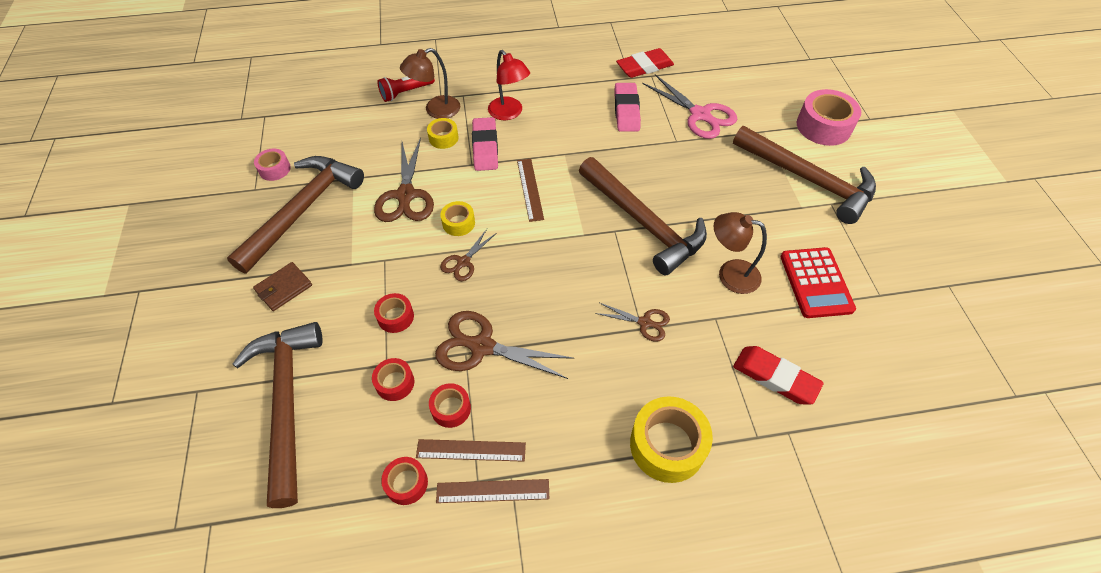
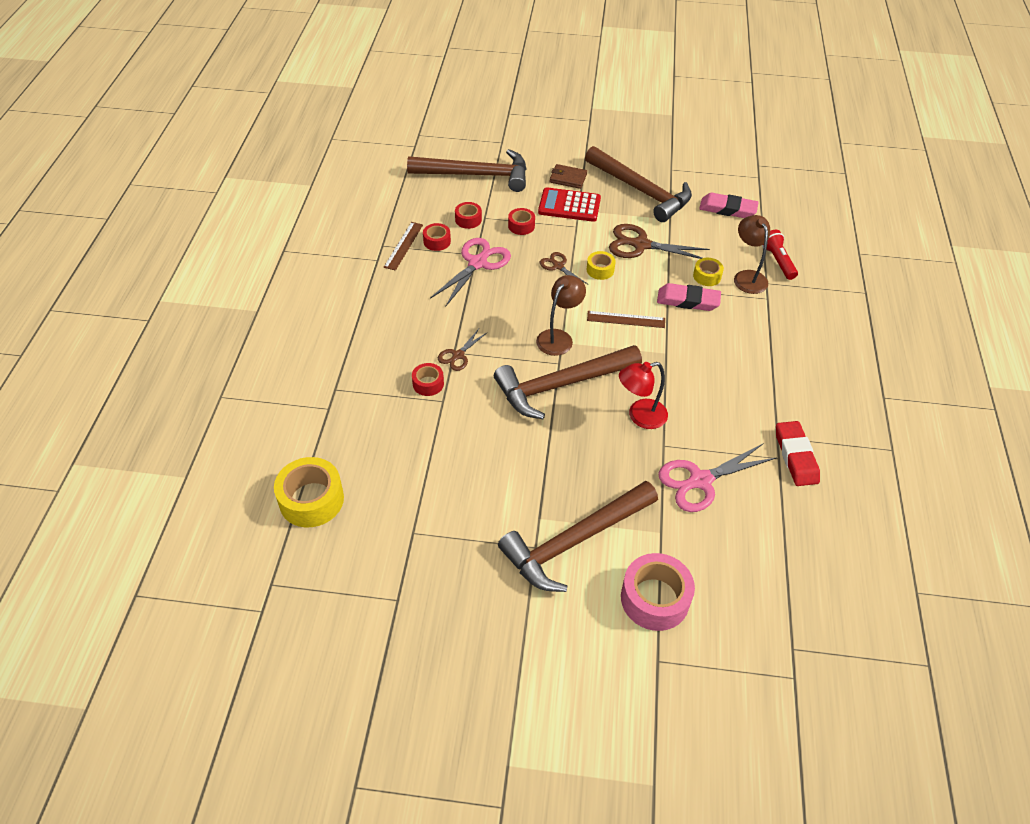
camera: 105 degrees right, 5 degrees down
brown wallet [253,262,312,311] -> brown wallet turned 45 degrees counterclockwise [550,164,587,189]
pink tape [254,149,291,181] -> none
red tape [381,457,428,505] -> red tape moved to [412,363,444,396]
brown scissors [435,311,574,379] -> pink scissors [430,238,511,307]
brown ruler [436,479,549,503] -> none
red lamp [488,50,530,120] -> red lamp moved to [619,362,668,429]
pink eraser [614,83,641,132] -> pink eraser moved to [699,193,759,218]
yellow tape [630,396,713,483] -> yellow tape moved to [274,457,344,527]
brown lamp [714,212,767,294] -> brown lamp moved to [536,275,586,356]
red eraser [733,346,824,404] -> none
red calculator [780,247,856,318] -> red calculator moved to [538,187,601,222]

